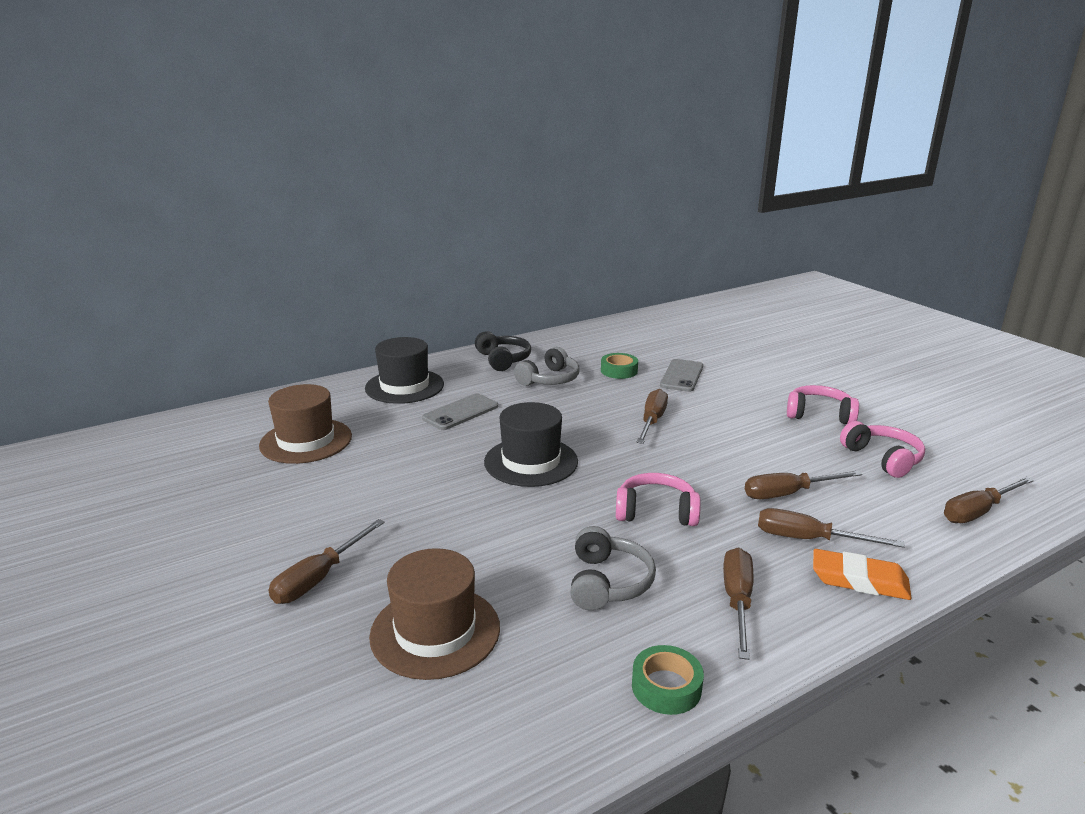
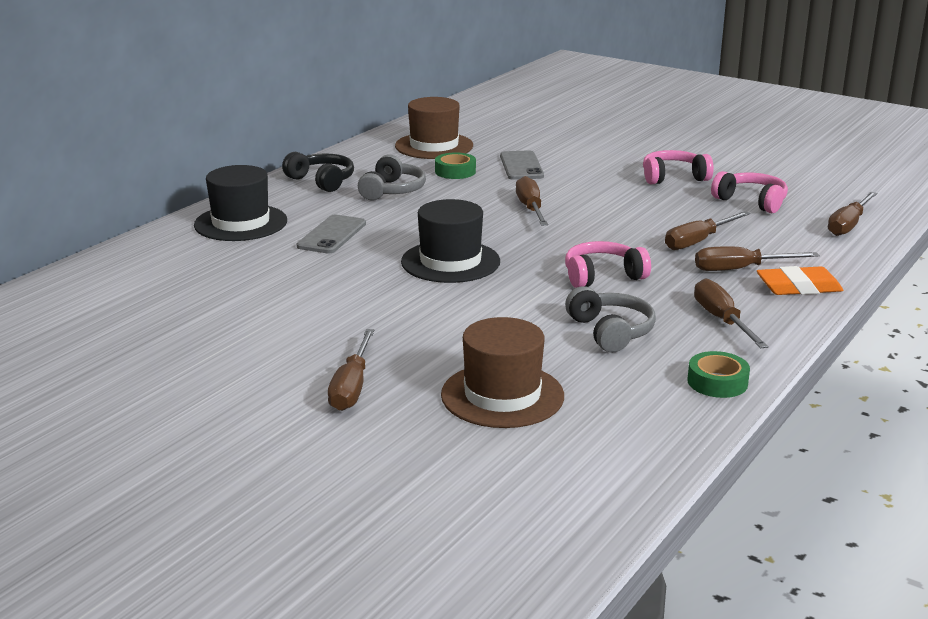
camera: 25 degrees left, 0 degrees up
brown hat [259,384,352,464] -> brown hat moved to [395,97,473,159]

